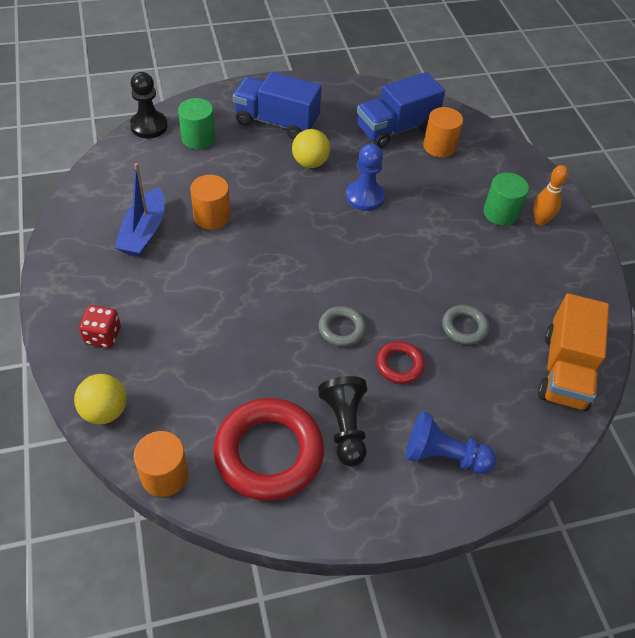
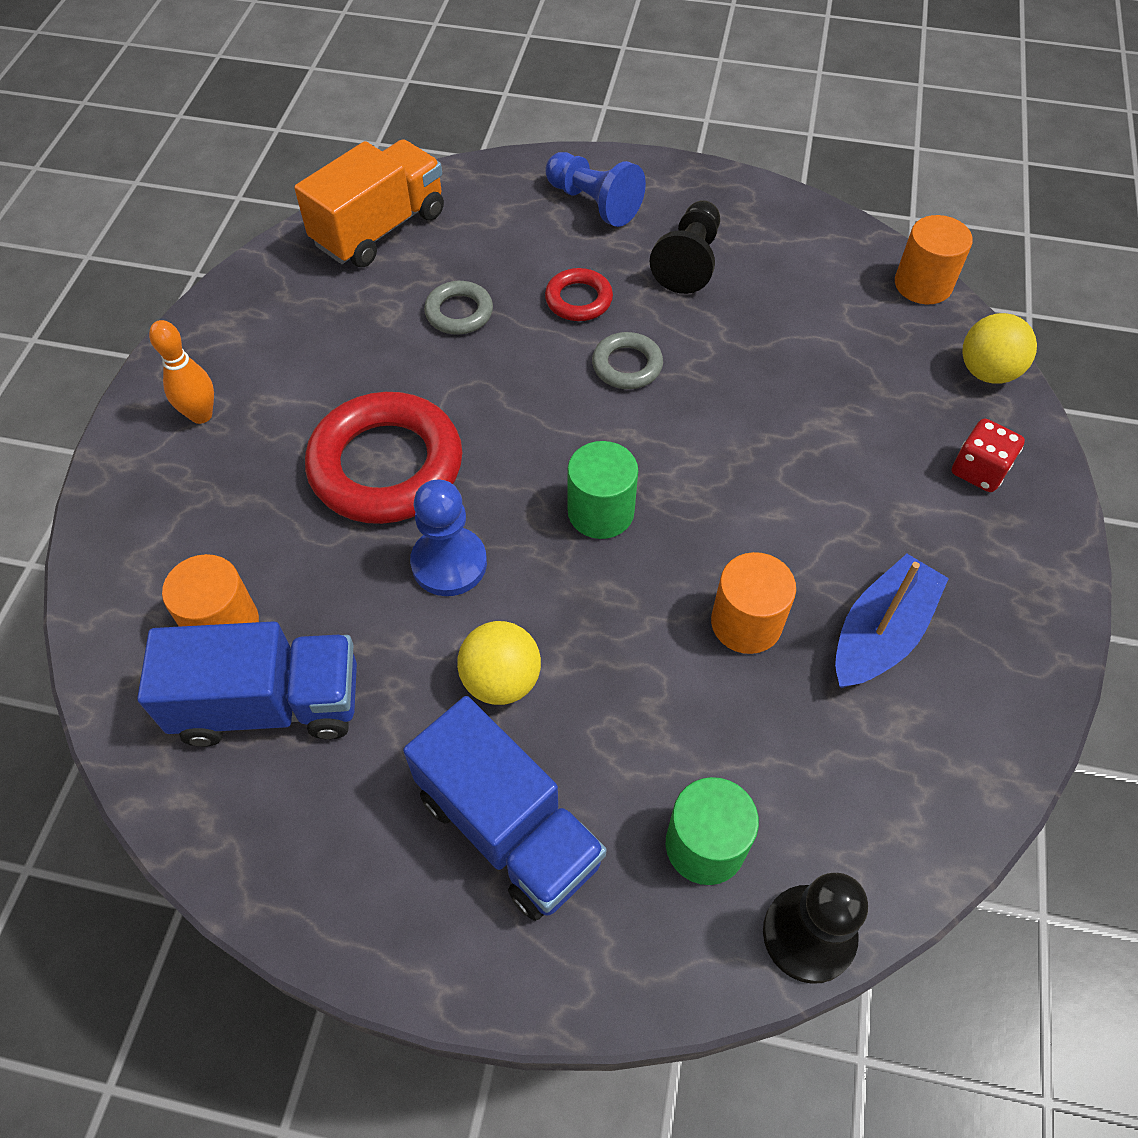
camera: 150 degrees left, 5 degrees up
red ring [213,398,324,501] -> red ring moved to [305,392,462,524]
green cylinder [483,173,529,226] -> green cylinder moved to [567,441,638,539]

